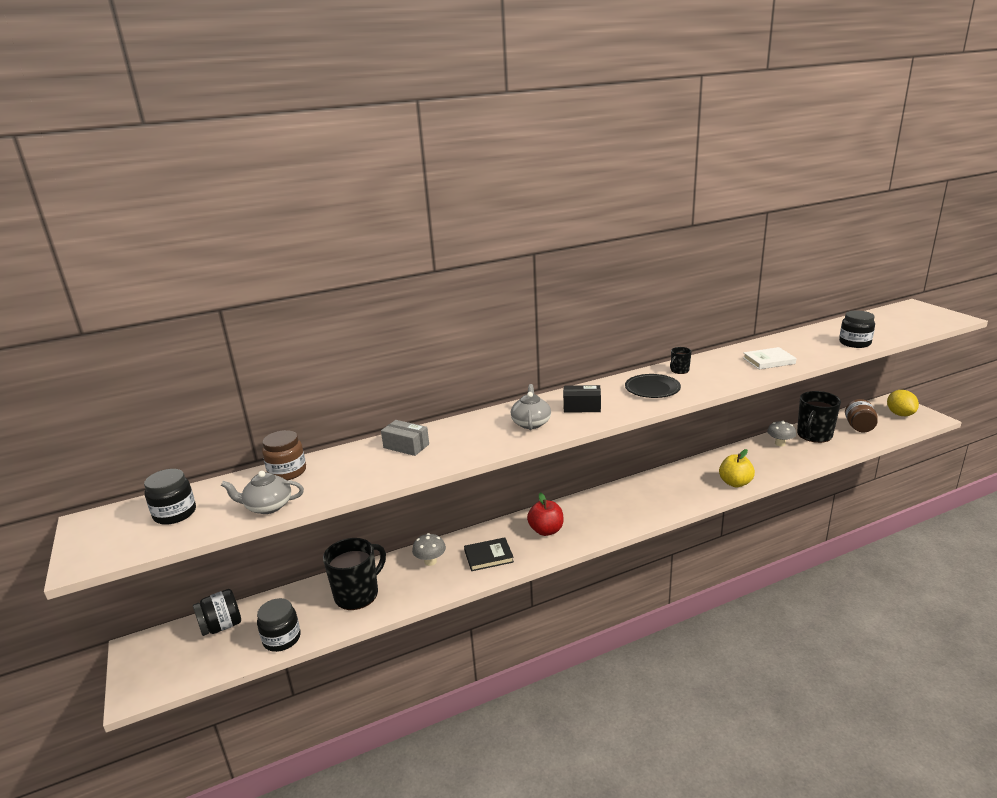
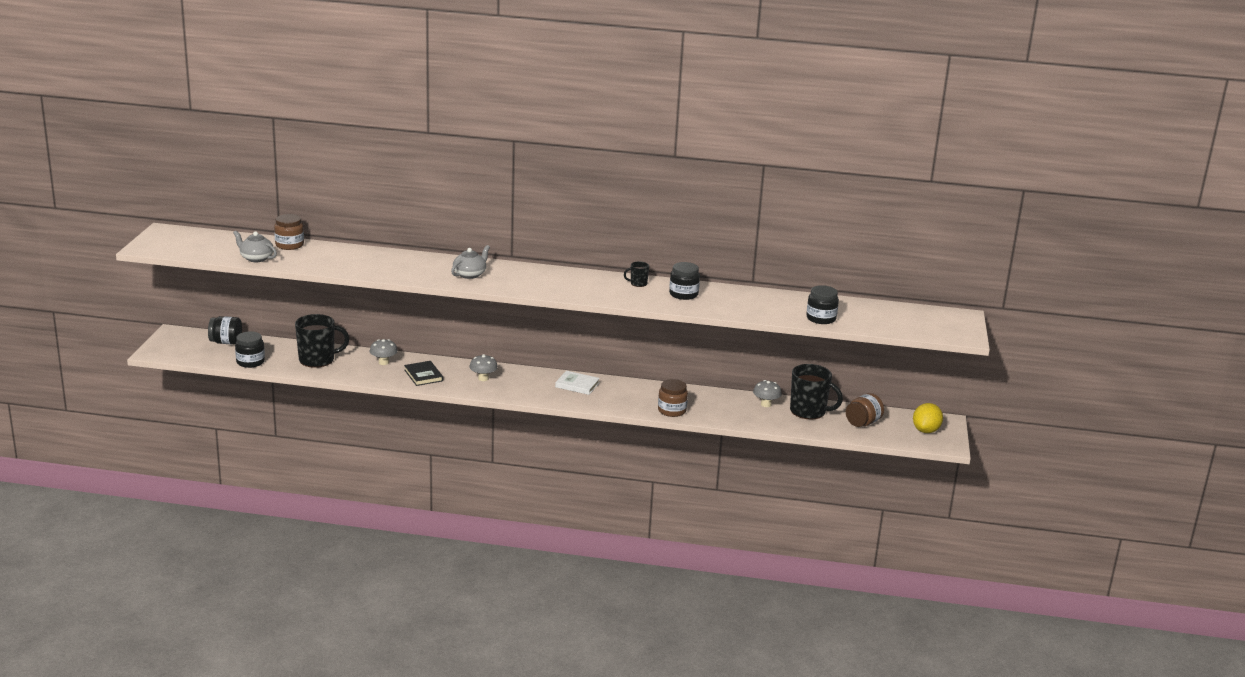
camera: 30 degrees right, 0 degrees up
black jar [144,469,196,525] -> black jar moved to [669,262,700,300]
grey box [381,420,429,456] -> none
black book [464,537,514,571] -> black book turned 45 degrees clockwise [404,361,443,386]
red apple [527,492,563,536] -> grey mushroom [469,354,498,381]
black box [563,385,601,413] -> none
black plate [625,374,681,398] -> none
yellow apple [719,449,755,487] -> brown jar [658,379,688,417]
white book [743,347,797,369] -> white book moved to [555,371,600,395]
black mug [797,391,841,443] -> black mug turned 135 degrees counterclockwise [790,364,843,419]

